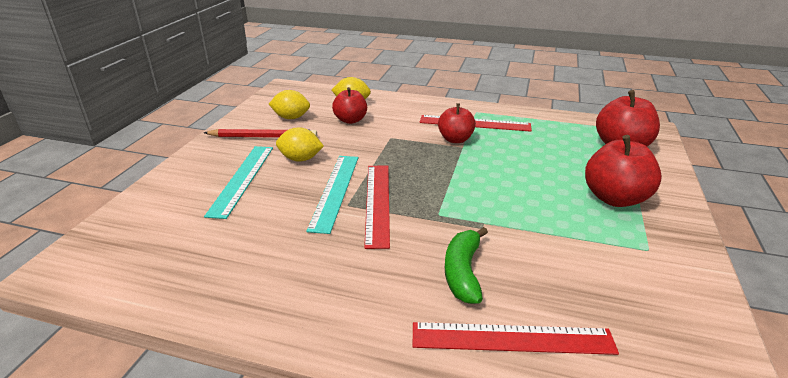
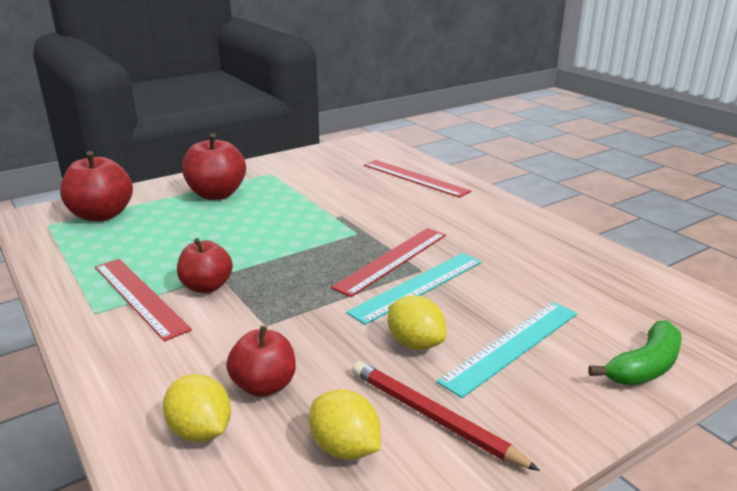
camera: 140 degrees left, 5 degrees down
green banana [445,227,488,304] -> green banana moved to [588,320,682,385]

